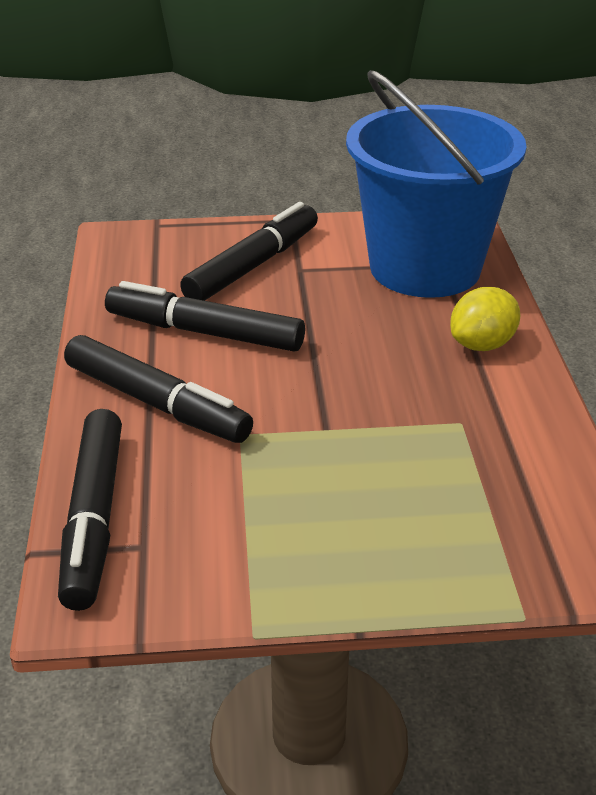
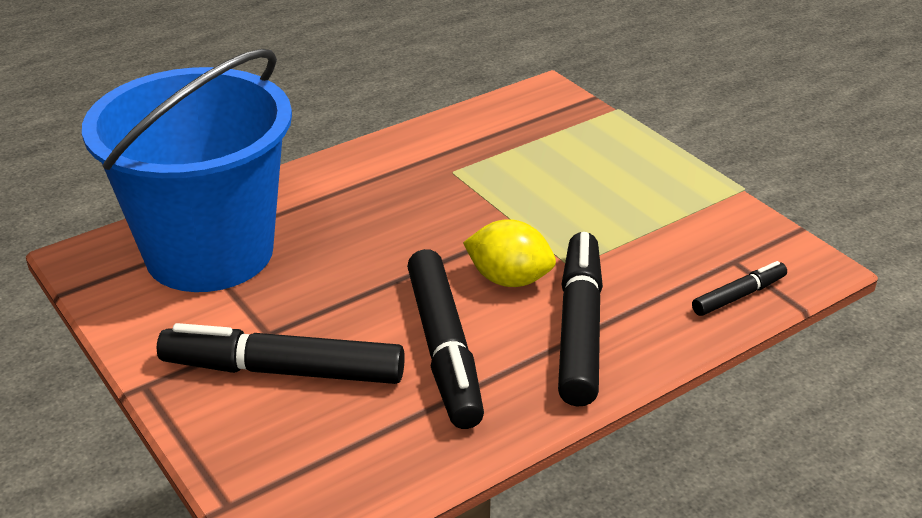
camera: 120 degrees left, 0 degrees up
black marker [58,409,122,611] -> black marker [692,261,787,316], size x0.51
yellow lemon [450,287,520,351] -> yellow lemon moved to [463,219,556,287]

